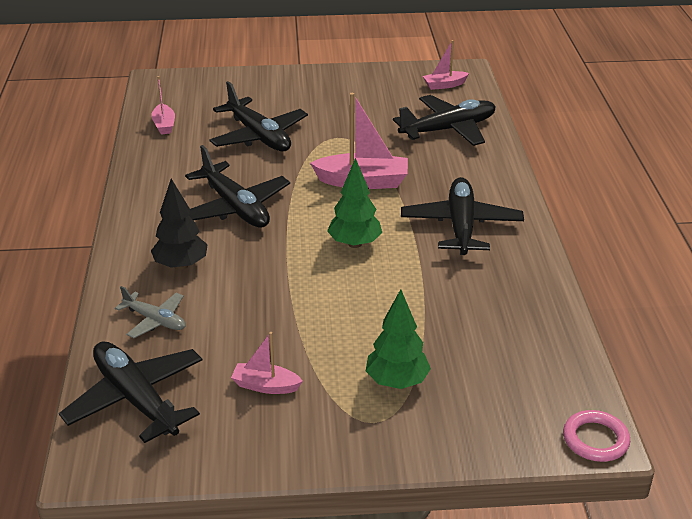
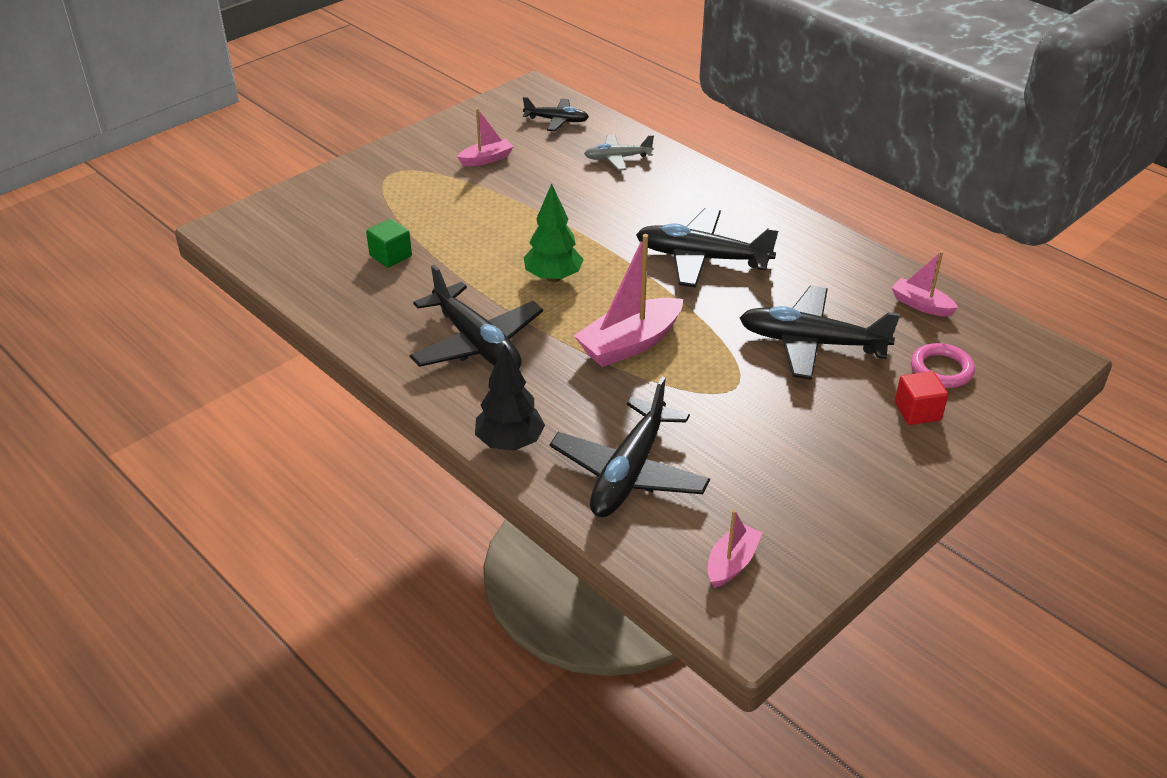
camera: 140 degrees right, 5 degrees up
black plane [59,342,202,443] -> black plane [523,97,589,132], size x0.56
black tree [151,179,208,270] -> black tree moved to [475,344,545,451]
green tree [366,289,431,389] -> none
pink ring [563,410,630,462] -> pink ring moved to [911,343,975,388]
none -> green cube [366,219,412,268]
none -> red cube [895,371,948,425]

